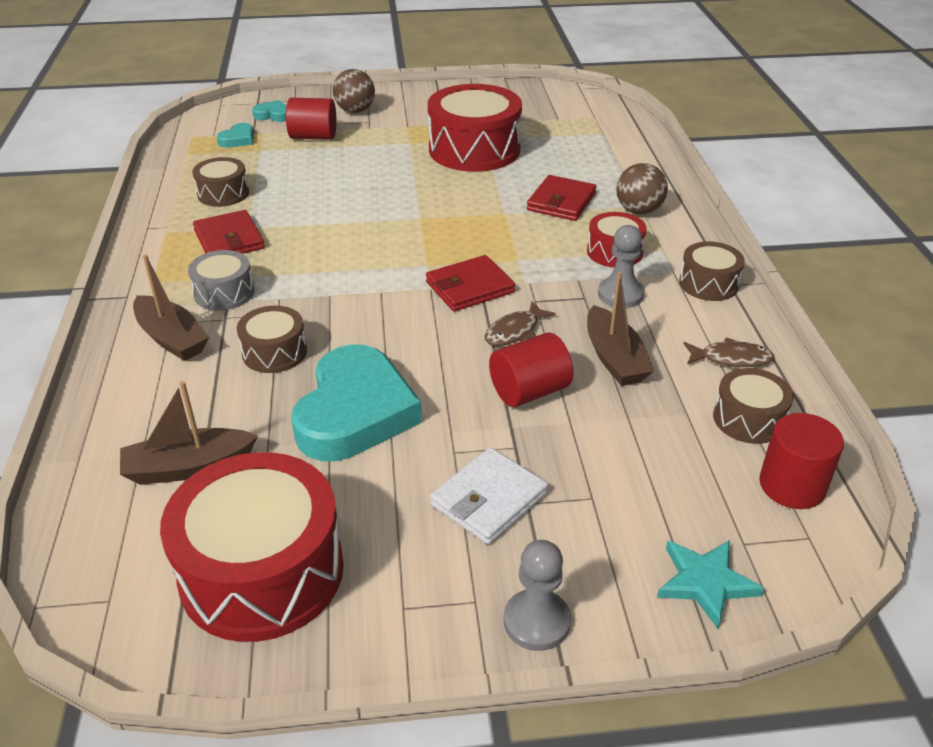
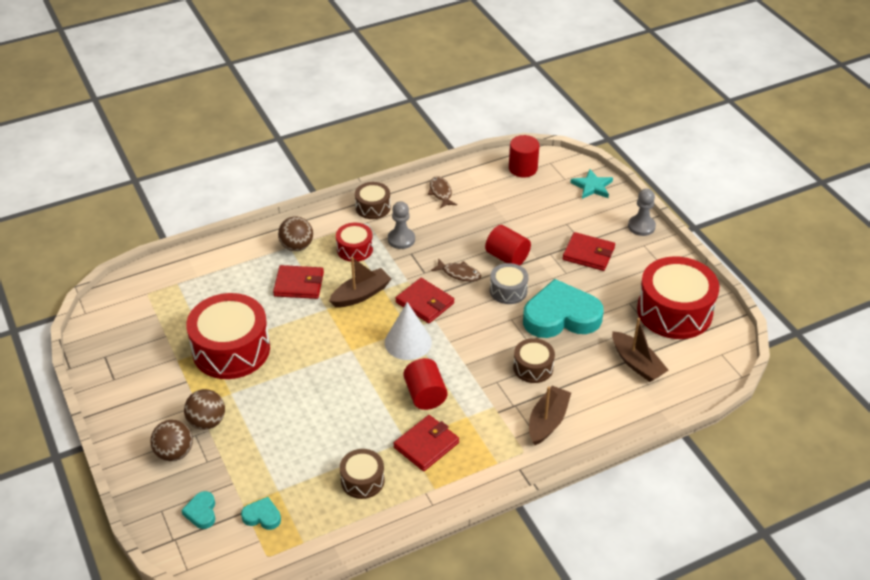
camera: 110 degrees left, 5 degrees up
grey drum [188,250,254,311] -> grey drum moved to [490,263,529,304]
red cylinder [286,98,337,140] -> red cylinder moved to [403,358,448,410]
white wallet [430,447,548,544] -> red wallet [562,232,615,271]
brown boat [587,271,654,386] -> brown boat moved to [329,257,392,307]
brown drum [713,368,793,444] -> none
none -> brown ball [184,389,225,430]
none -> white cone [385,302,432,360]

